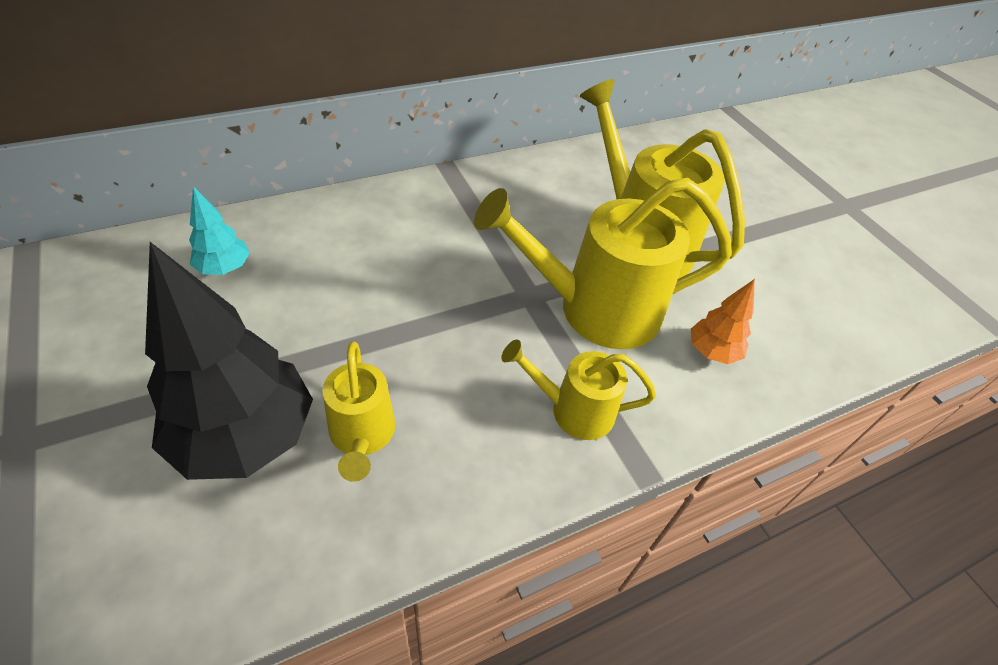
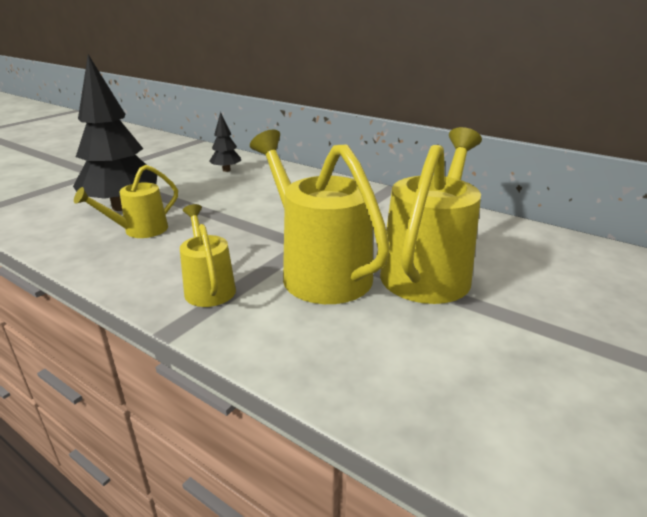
camera: 65 degrees right, 20 degrees down
turquoise tree [189,186,250,275] -> black tree [209,112,241,172]
orange tree [691,279,755,364] -> none

